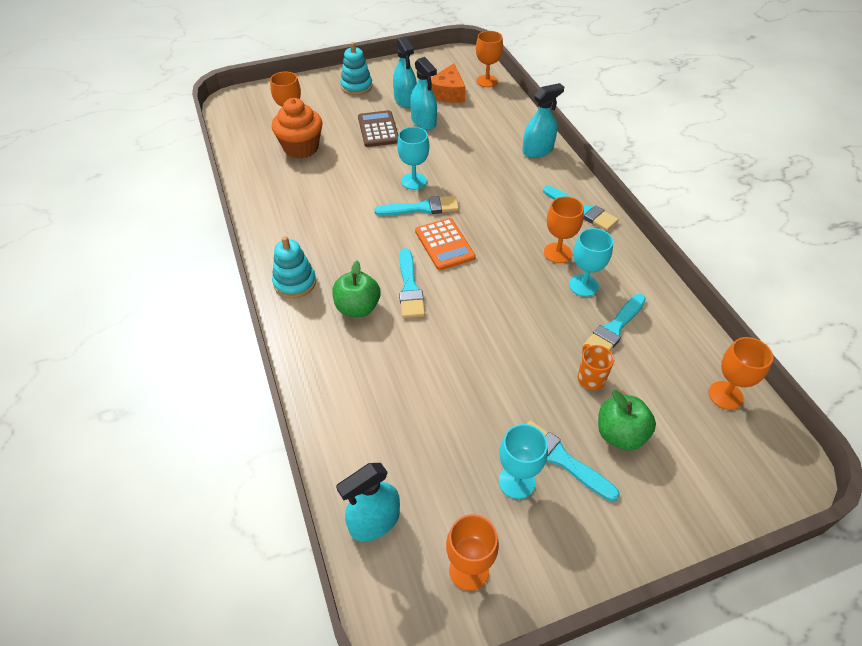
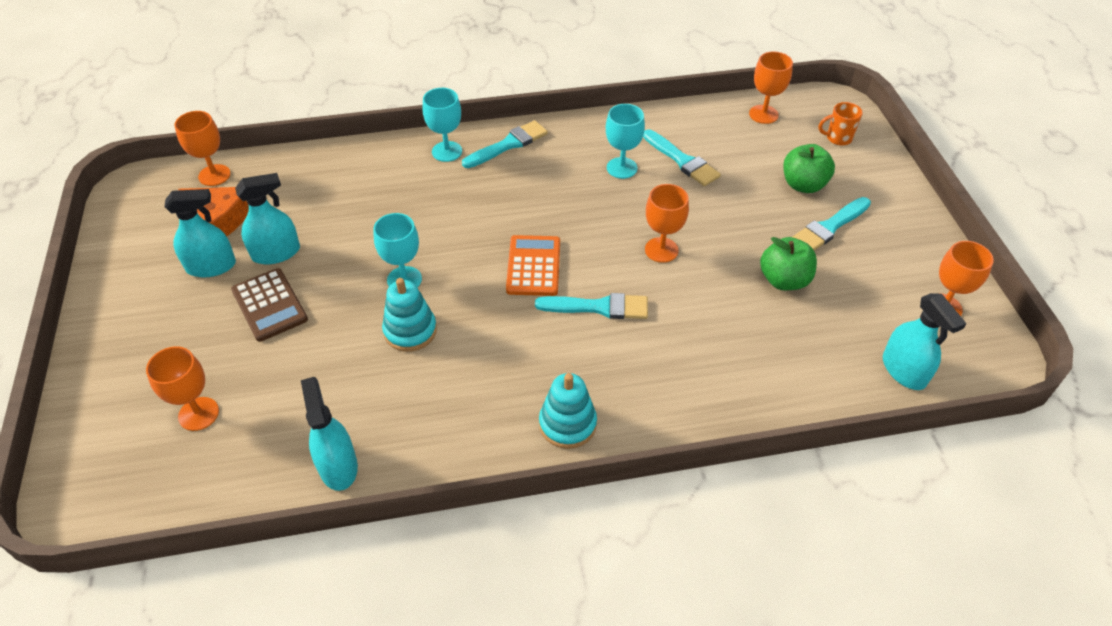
camera: 80 degrees left, 0 degrees up
orange cupcake [272,98,323,159] -> none
green apple [332,260,380,317] -> green apple moved to [760,237,817,290]
turquoise stacking toy [340,42,373,95] -> turquoise stacking toy moved to [382,278,437,352]
brown calculator [358,110,398,147] -> brown calculator turned 120 degrees counterclockwise [231,268,308,342]
turquoise brush [374,196,459,216] -> none
orange calculator [415,218,476,270] -> orange calculator turned 75 degrees counterclockwise [506,235,560,296]
turquoise goblet [499,424,548,499] -> turquoise goblet moved to [423,88,462,162]
turquoise spray bottle [522,83,564,158] -> turquoise spray bottle moved to [301,377,358,491]
orange goblet [544,196,584,263] -> orange goblet moved to [645,184,689,263]
orange mug [578,344,614,390] -> orange mug moved to [818,102,863,146]

